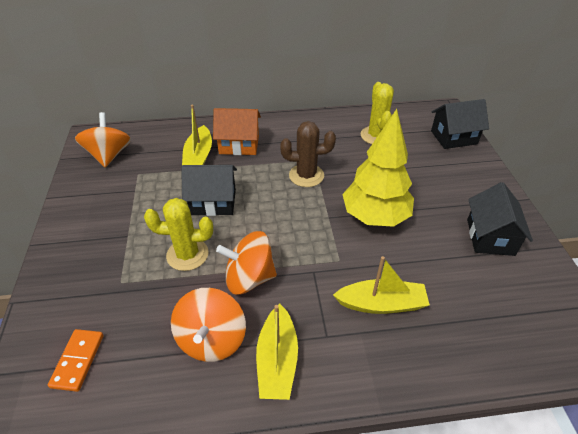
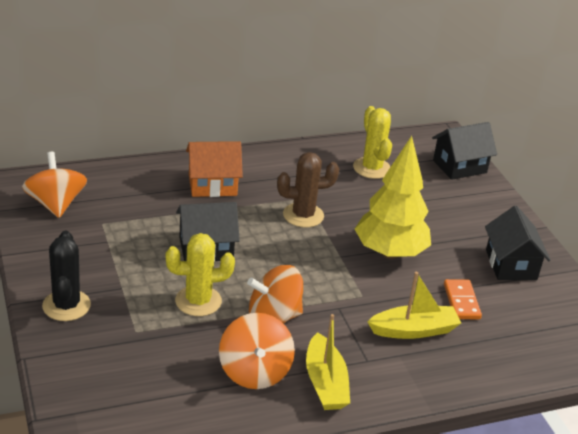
camera: 15 degrees left, 10 degrees down
orange domino [48,329,104,392] -> orange domino moved to [444,279,482,319]
yellow boat [182,104,212,165] -> none
none -> black cactus [42,231,91,321]

